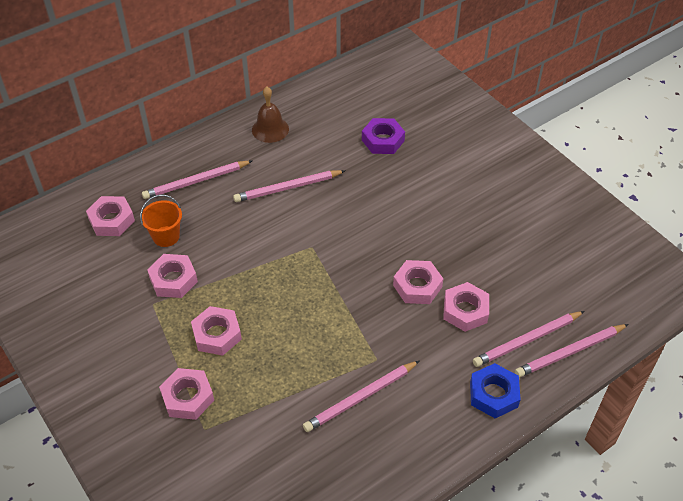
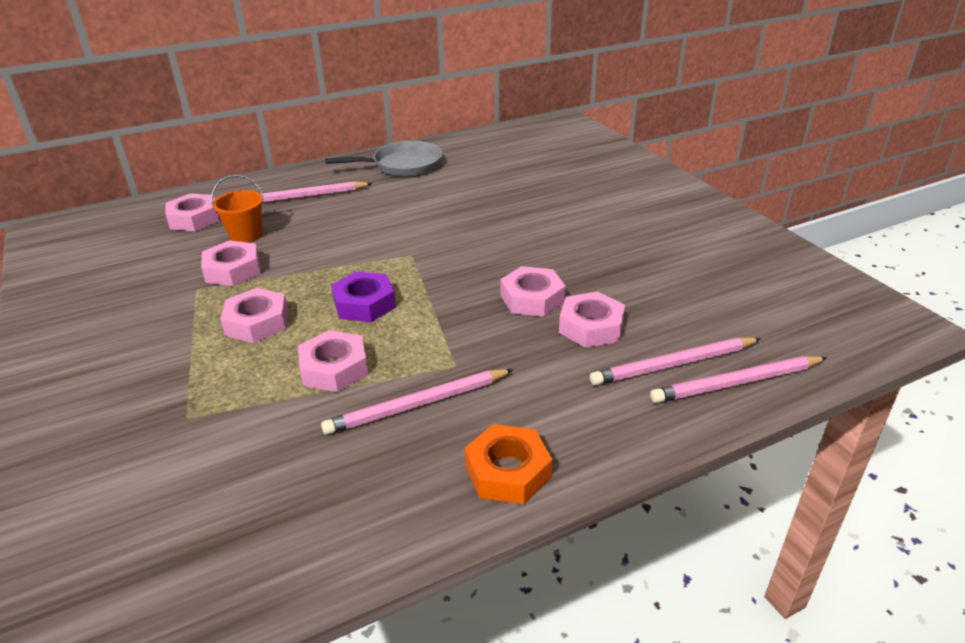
camera: 10 degrees right, 15 degrees down
pink nut [159,368,214,420] -> pink nut moved to [298,330,368,392]
pink pencil [233,170,345,202] -> none
brown bell [252,87,289,143] -> grey pan [325,141,443,177]
purple nut [362,118,405,154] -> purple nut moved to [331,271,396,322]
blue nut [470,363,521,418] -> none
none -> orange nut [465,424,552,504]

